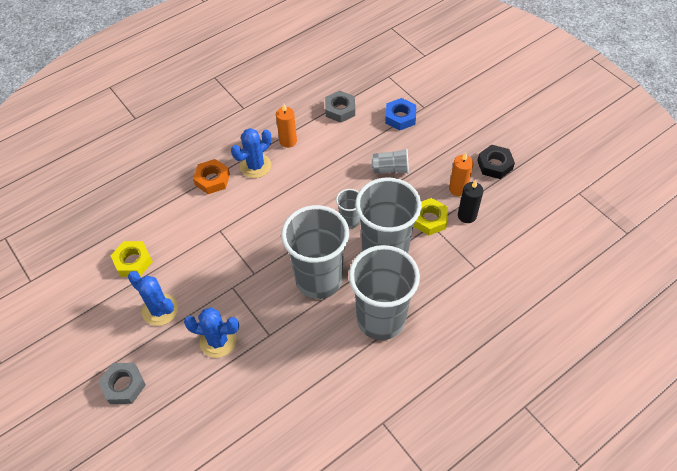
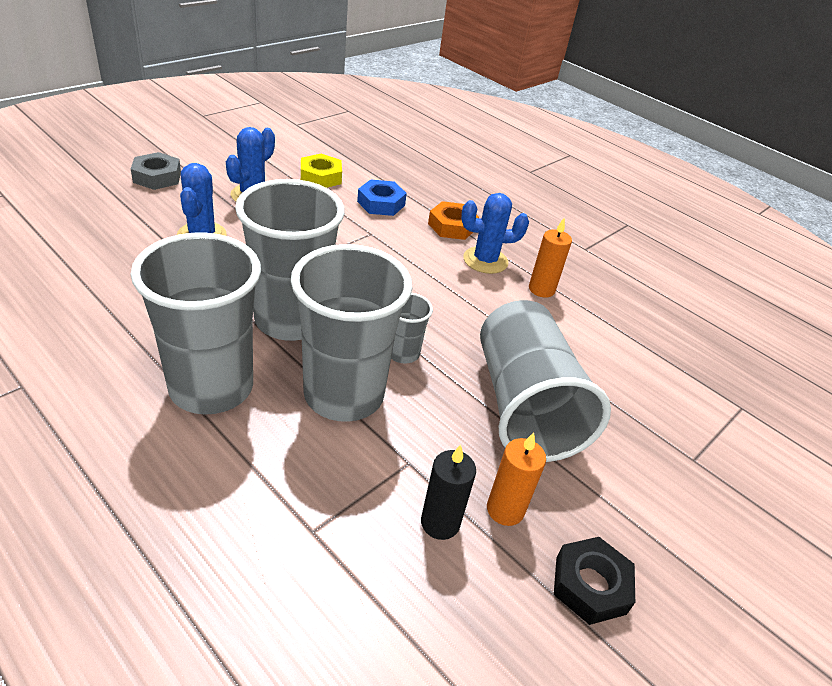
camera: 75 degrees right, 15 degrees down
blue cactus [231,128,272,178] -> blue cactus turned 45 degrees counterclockwise [461,193,529,274]
grey nut [325,91,355,123] -> none
grey cup [372,149,409,174] -> grey cup [480,300,611,462], size x2.21
blue nut [385,98,416,130] -> blue nut moved to [357,179,407,216]
yellow nut [414,198,448,235] -> none

